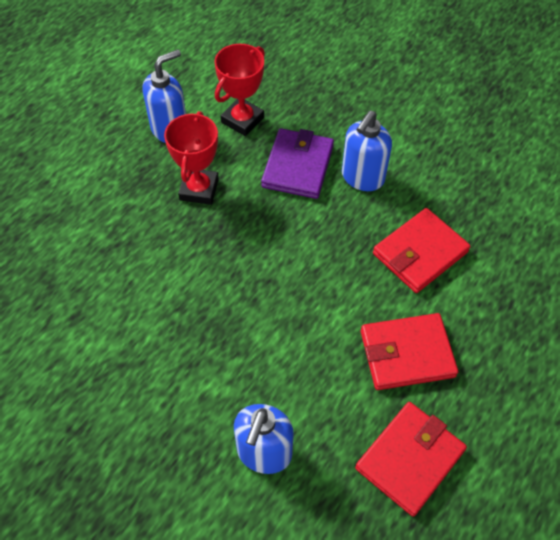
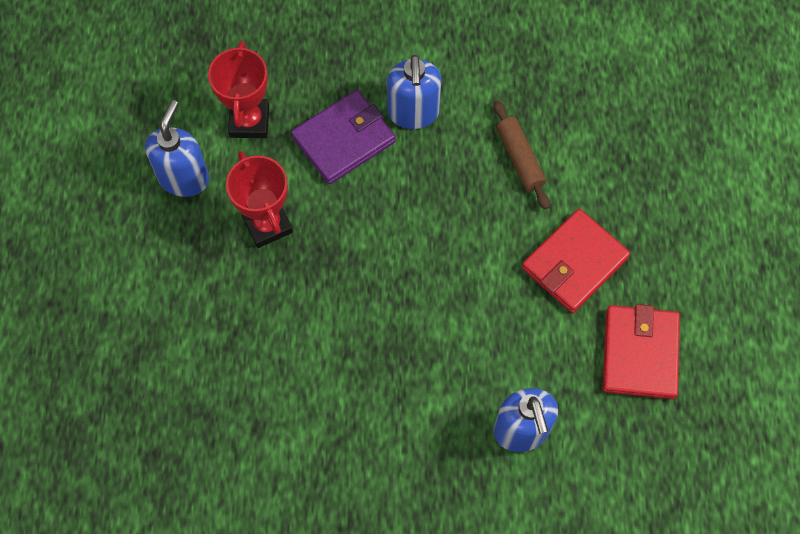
camera: 35 degrees left, 10 degrees up
purple wallet [261,128,334,199] -> purple wallet turned 75 degrees clockwise [291,90,395,184]
red wallet [373,208,471,293] -> brown rolling pin [493,100,550,210]

